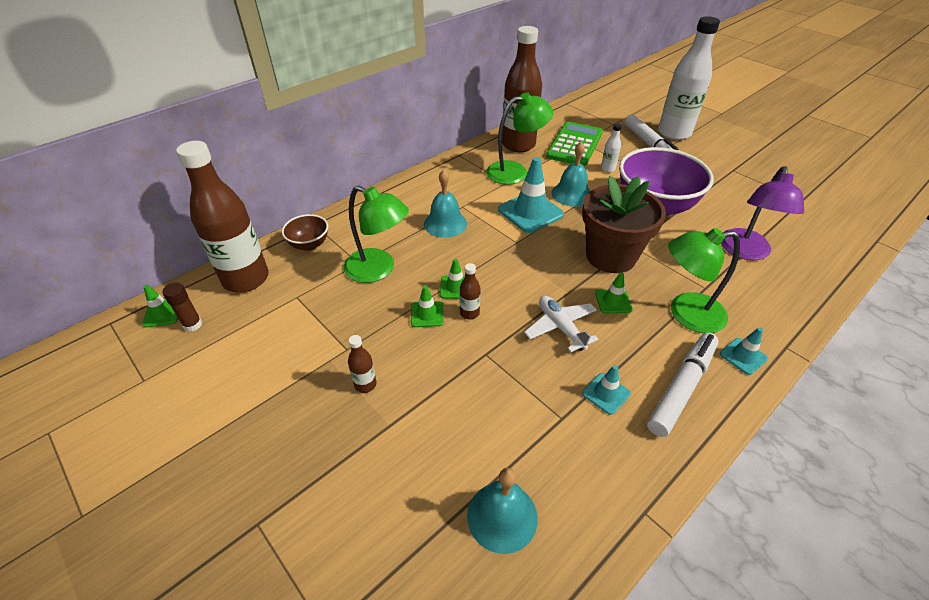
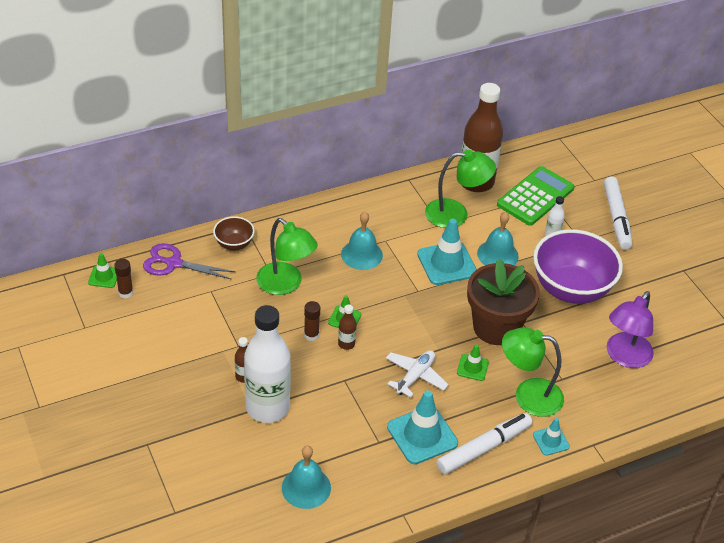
camera: 15 degrees right, 0 degrees up
brown bottle [176,141,269,292] -> purple scissors [143,243,236,280]
green traffic cone [411,285,444,327] -> brown glue stick [304,301,320,341]
white plane [524,296,598,352] -> white plane turned 45 degrees clockwise [386,350,448,397]
turquoise traffic cone [582,365,631,415] -> turquoise traffic cone [387,390,458,464], size x1.90
white bottle [658,16,720,140] -> white bottle moved to [244,305,291,423]

